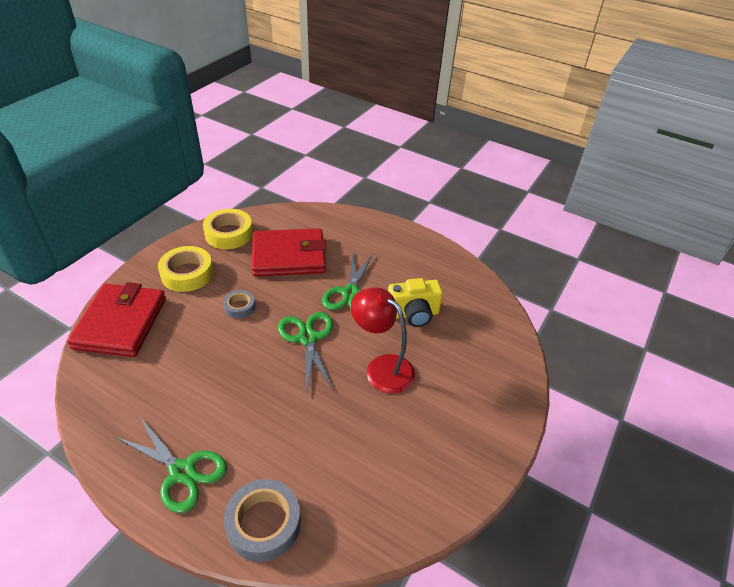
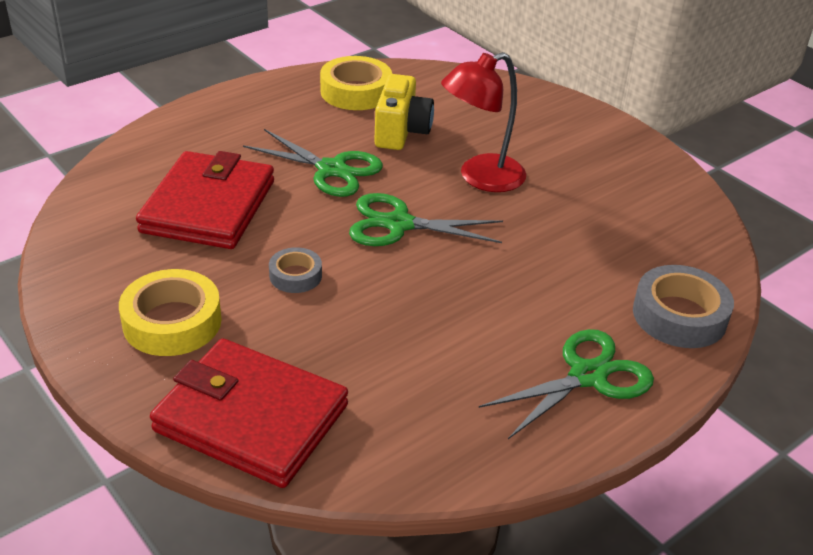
camera: 70 degrees left, 5 degrees down
yellow tape [203,209,253,249] -> yellow tape moved to [320,56,392,110]

